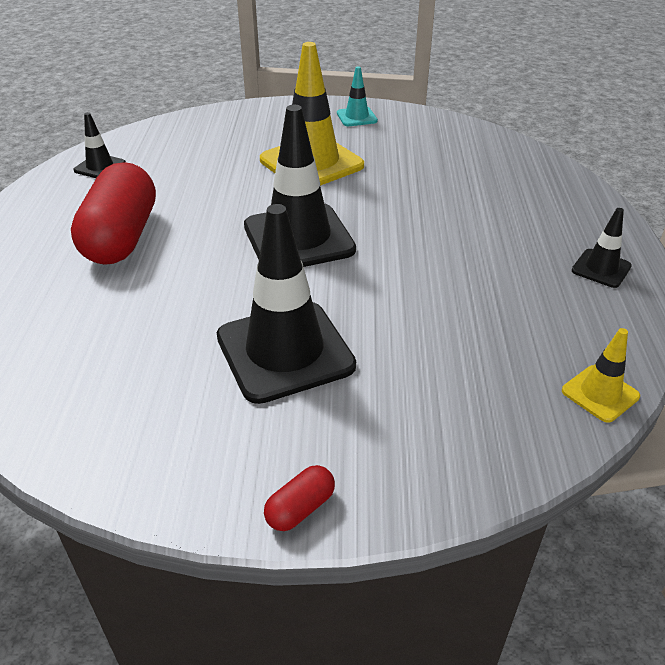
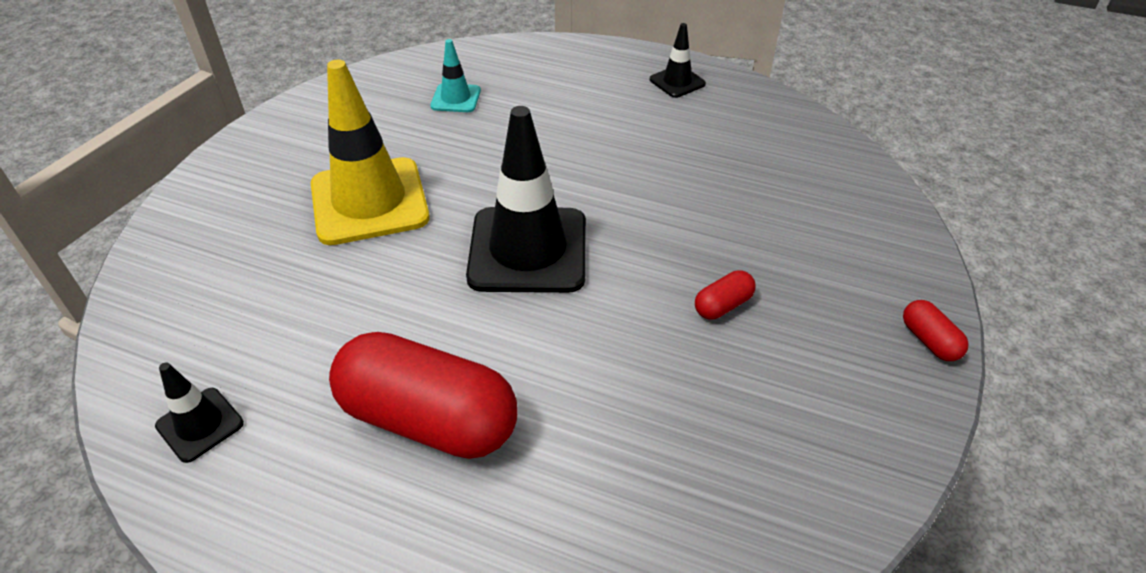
camera: 70 degrees left, 5 degrees up
black traffic cone [217,204,356,404] -> red capsule [695,270,756,319]
turquoise traffic cone [337,66,378,126] -> turquoise traffic cone moved to [430,39,481,112]
yellow traffic cone [562,328,640,423] -> none

